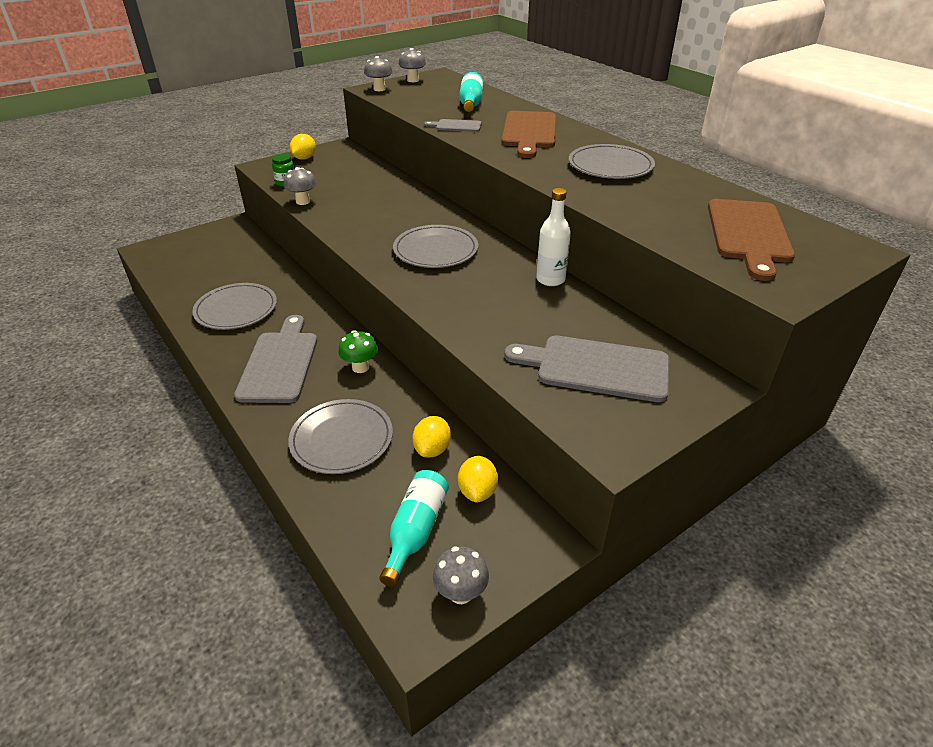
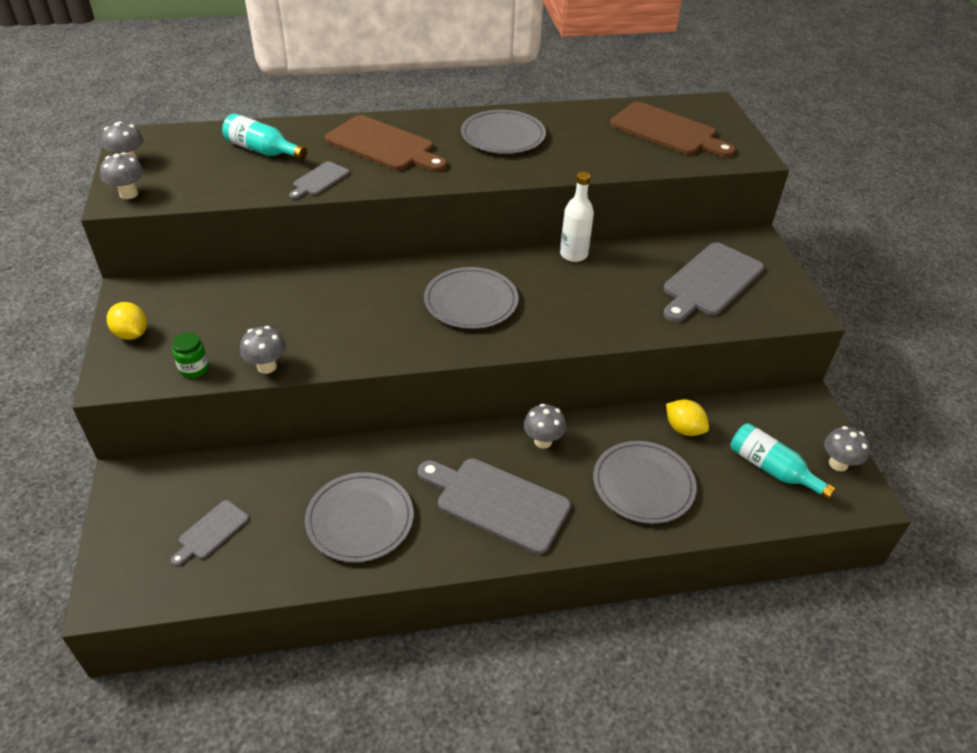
camera: 65 degrees left, 5 degrees up
green mushroom [338,330,378,373] -> grey mushroom [524,404,566,449]
yellow lemon [458,456,498,502] -> none
none -> grey cutting board [171,500,249,566]

